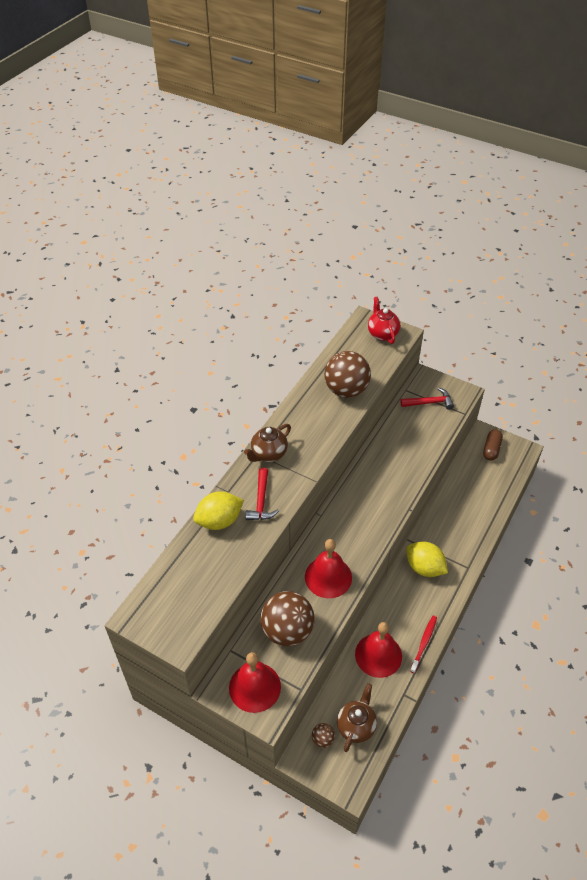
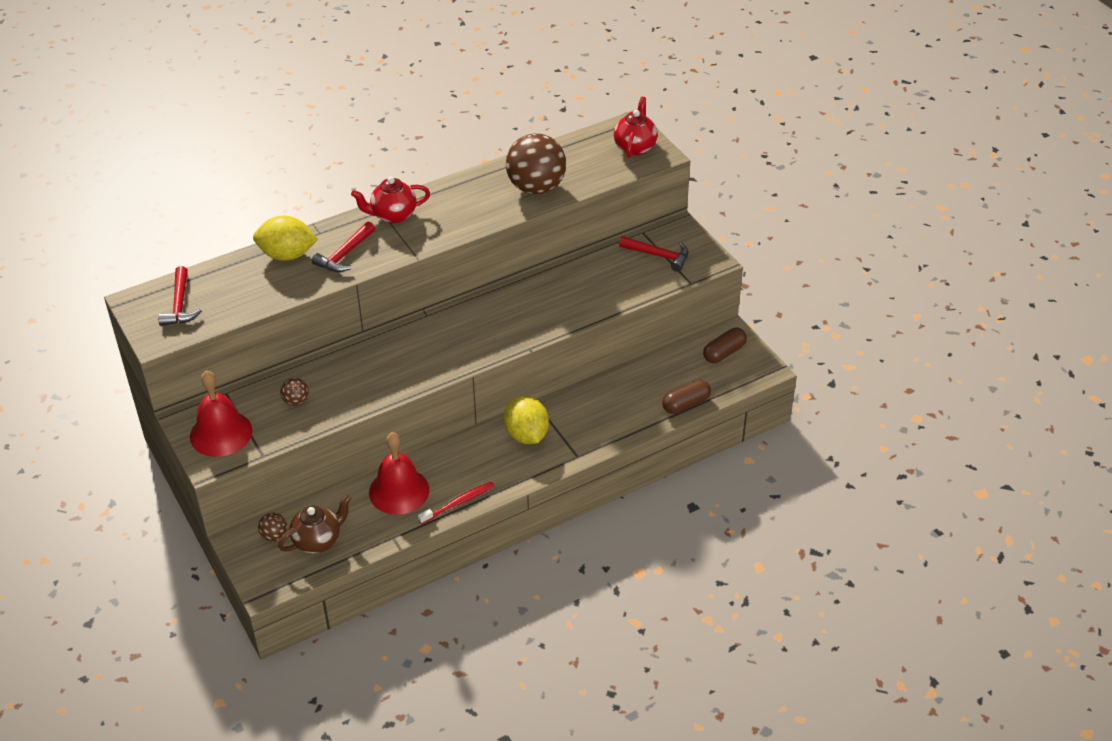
camera: 30 degrees right, 5 degrees down
brown teapot [244,424,291,462] -> red teapot [351,177,430,224]
brown ball [260,591,315,646] -> brown ball [280,378,309,406], size x0.43
red bell [305,539,352,598] -> none
none -> red hammer [158,266,202,326]
none -> brown capsule [662,380,711,414]

